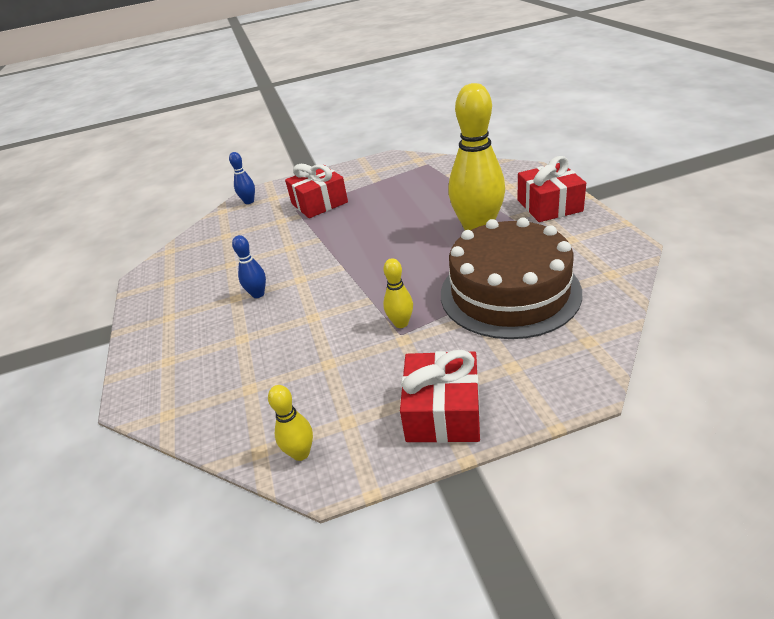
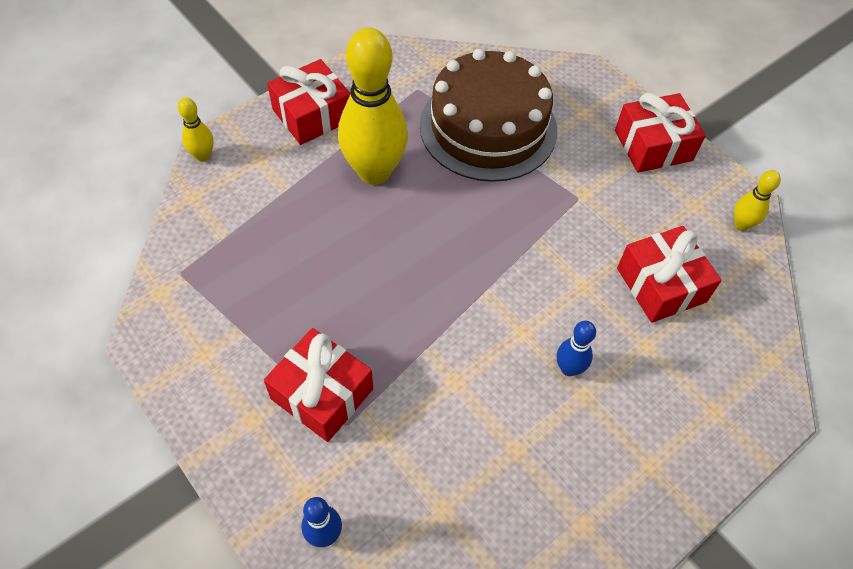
camera: 120 degrees left, 20 degrees up
yellow bowling pin [383,258,413,328] -> yellow bowling pin moved to [178,97,214,162]
none -> red gift [617,226,721,323]

